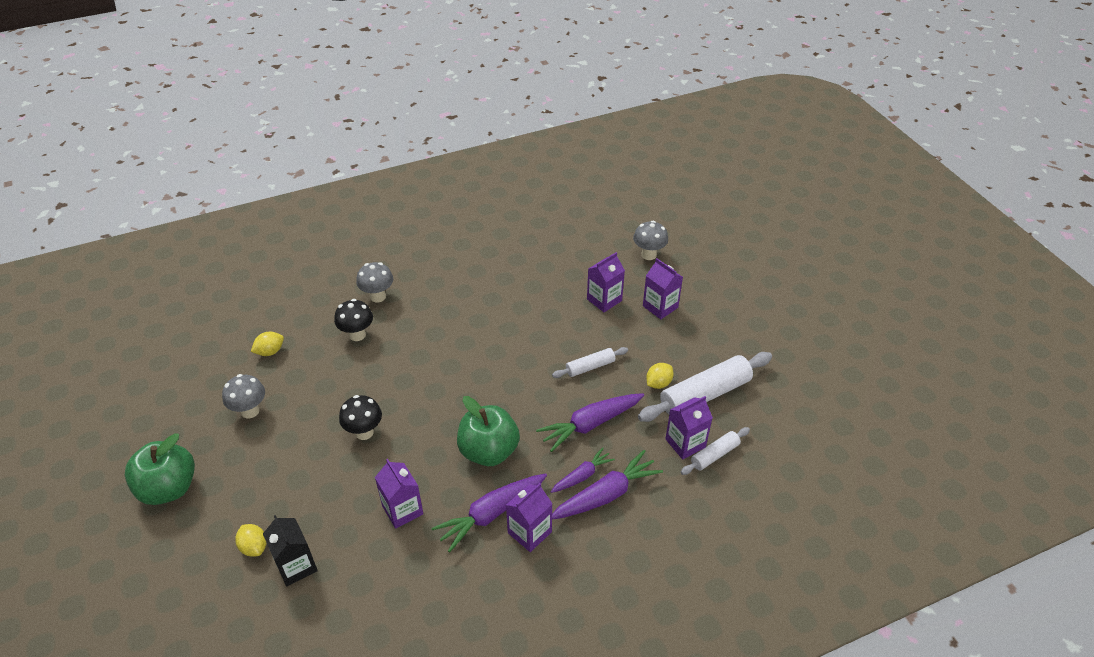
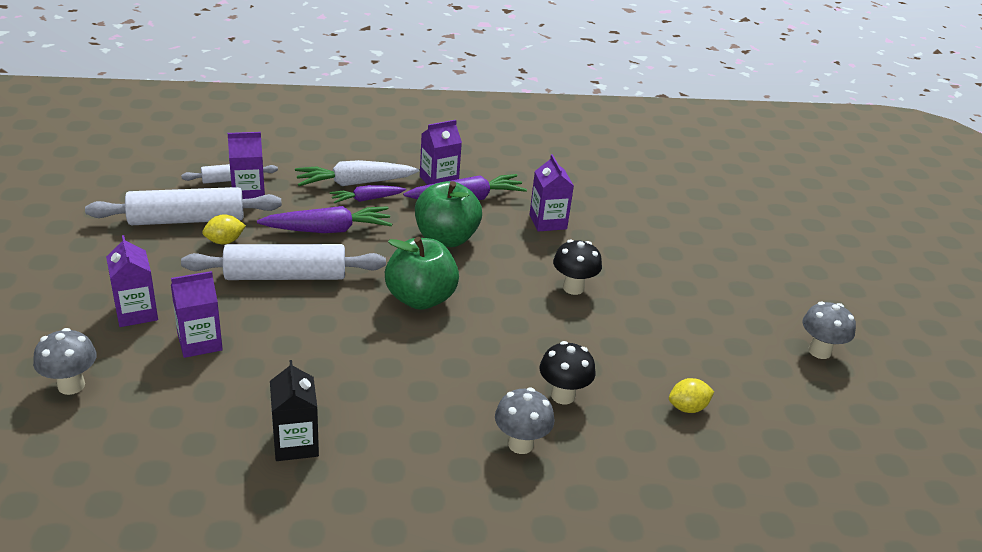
camera: 165 degrees left, 10 degrees down
green apple [125,433,195,505] -> green apple moved to [385,237,459,310]
grey mushroom [222,374,265,419] -> grey mushroom moved to [803,302,856,359]
yellow lemon [235,524,267,557] -> none
black carton [263,515,318,586] -> black carton moved to [270,360,319,461]
white rolling pin [552,347,628,378] -> white rolling pin [181,244,386,280], size x1.87
purple carrot [552,450,663,520] -> white carrot [295,160,419,186]

